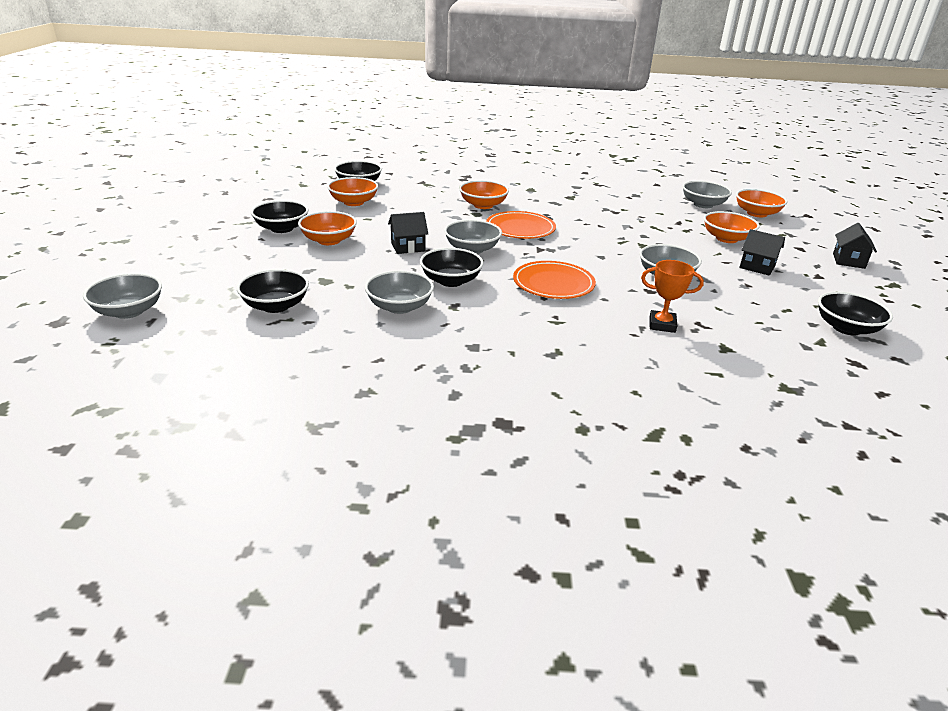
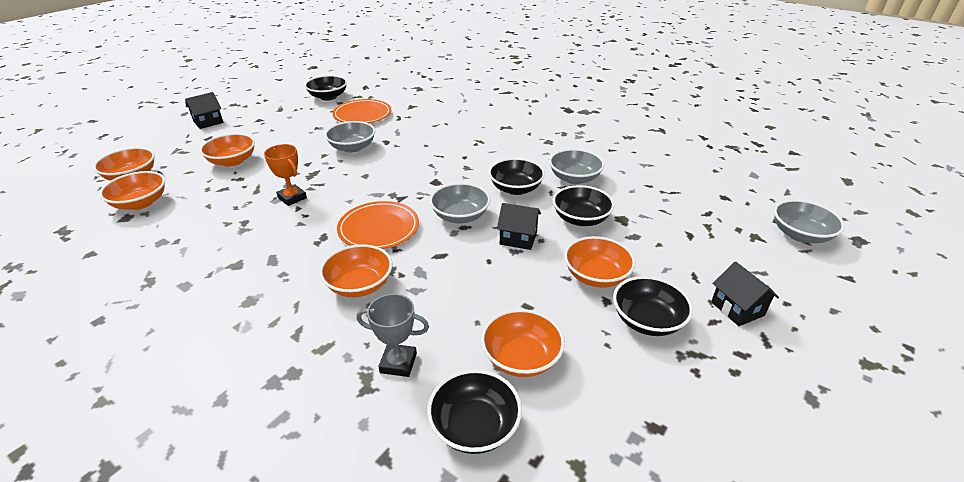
camera: 145 degrees left, 5 degrees up
black bowl [237,269,309,313] -> black bowl moved to [553,185,615,226]
orange plate [513,261,596,299] -> orange plate moved to [332,99,391,123]
orange trophy [641,260,704,333] -> orange trophy moved to [264,144,307,206]
grey bowl [682,181,732,208] -> orange bowl [99,171,165,210]
black house [739,229,785,276] -> black house moved to [711,261,779,326]
none -> grey trophy [357,294,429,377]

